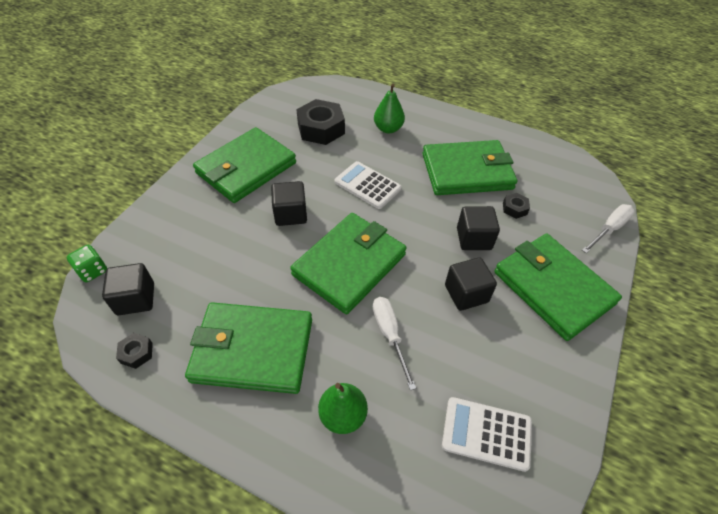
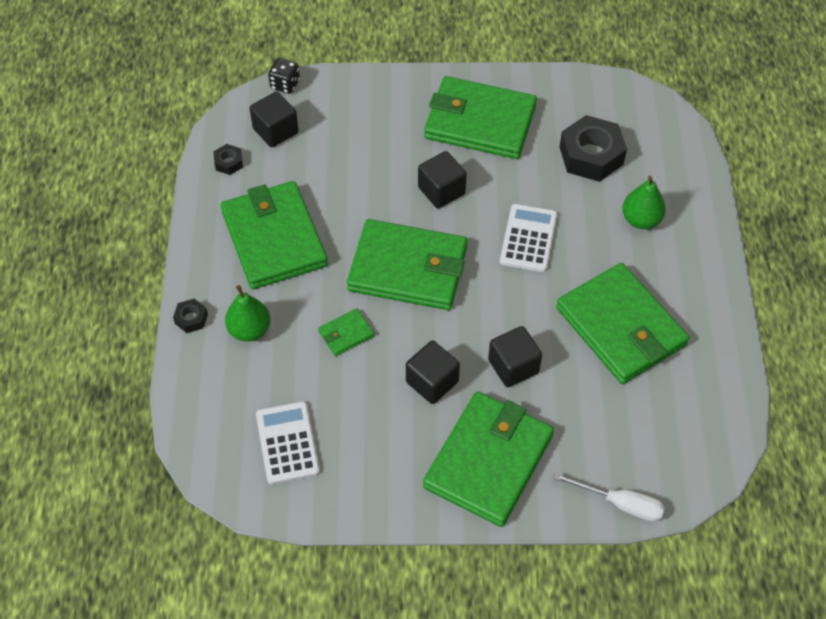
camera: 65 degrees right, 5 degrees up
green dice [67,245,107,282] -> black dice [268,58,300,94]
white screwdriver [373,297,416,390] -> green wallet [318,309,374,356]
black nut [503,193,530,219] -> black nut moved to [173,299,208,333]

